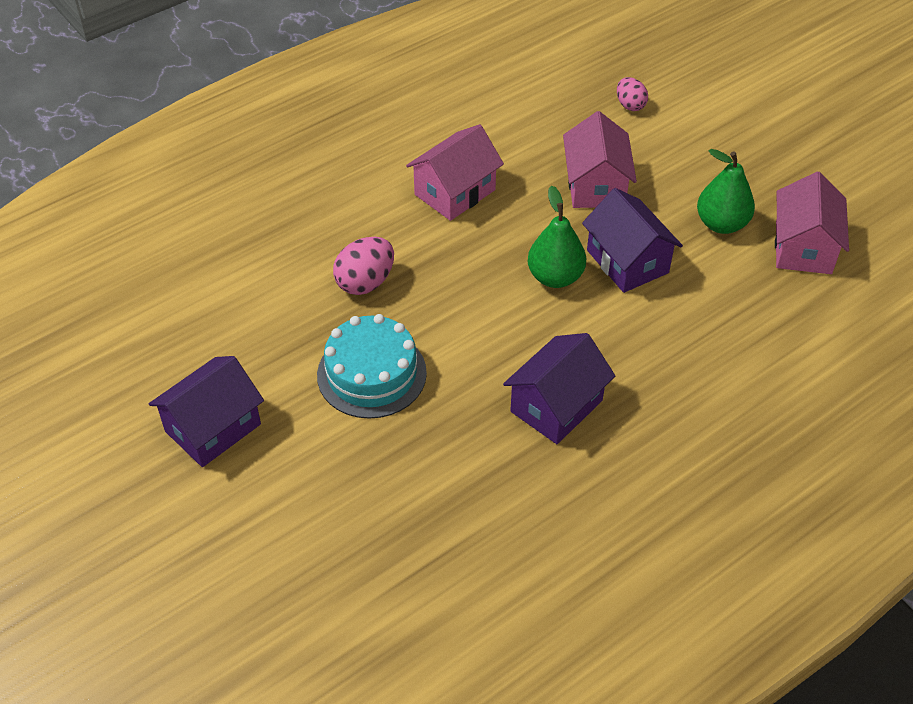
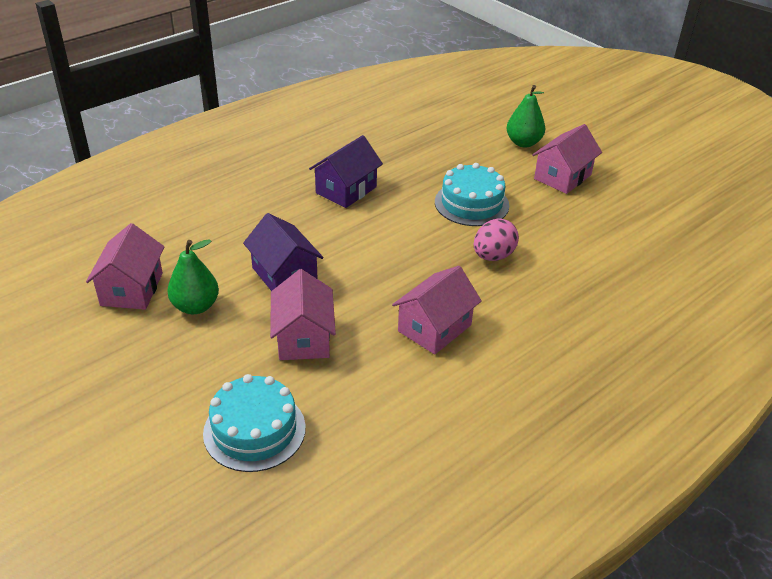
camera: 175 degrees right, 10 degrees down
purple house [149,356,264,467] -> pink house [532,124,602,194]
green pear [528,185,586,288] -> green pear moved to [507,85,545,148]
pink egg [617,77,648,111] -> turquoise cake [203,374,306,472]

